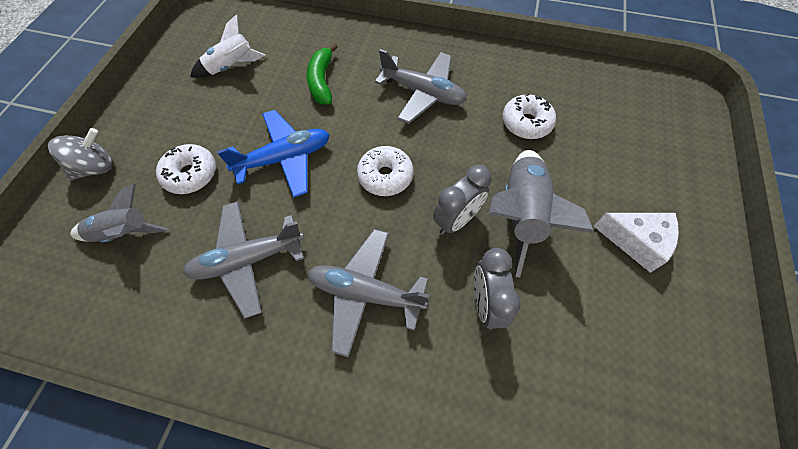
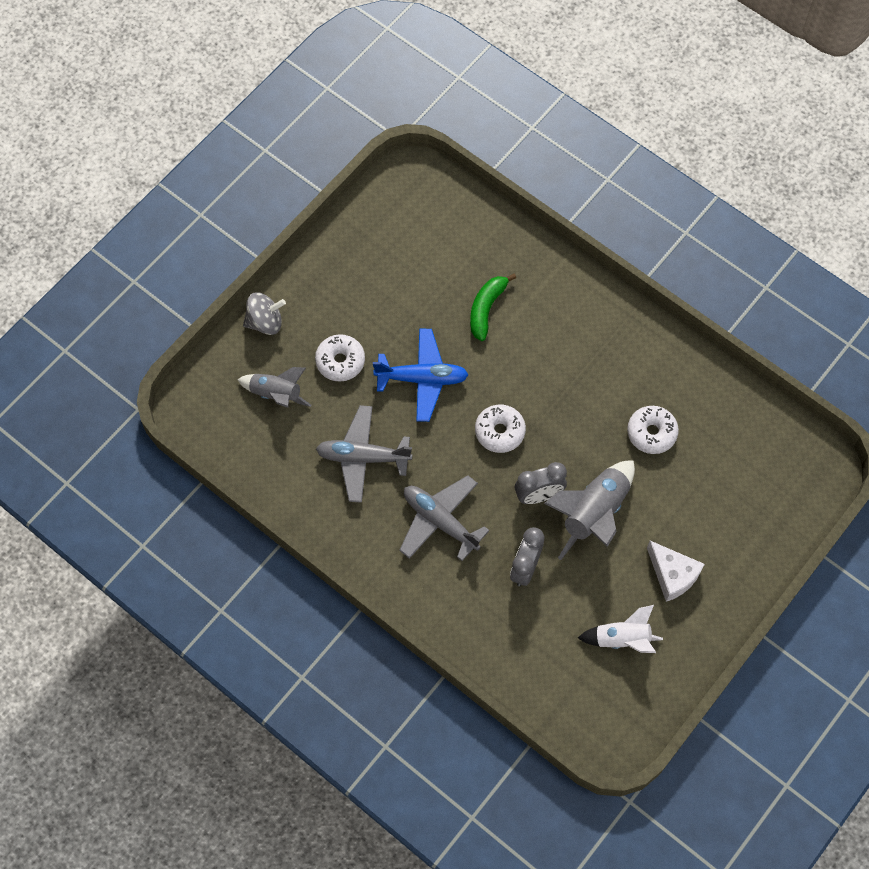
camera: 25 degrees right, 5 degrees up
white rocket [190,14,266,78] -> white rocket moved to [578,605,663,653]
grey plane [375,49,467,124] -> none

